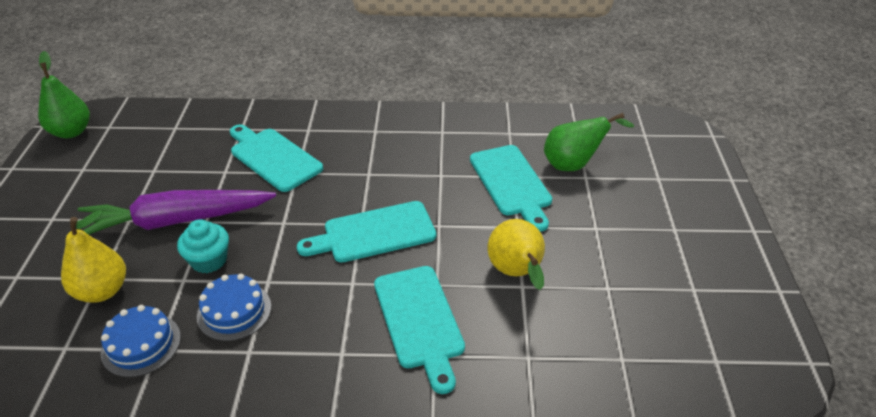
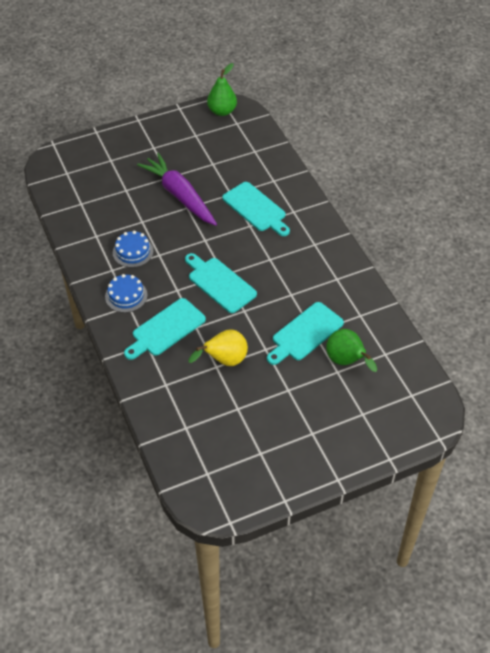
camera: 65 degrees right, 10 degrees up
yellow pear [61,210,126,303] -> none
blue cake [101,305,181,377] -> blue cake moved to [105,274,148,313]
turquoise cupcake [177,219,229,273] -> none
turquoise cutting board [230,125,323,192] -> turquoise cutting board turned 120 degrees clockwise [222,182,290,236]

